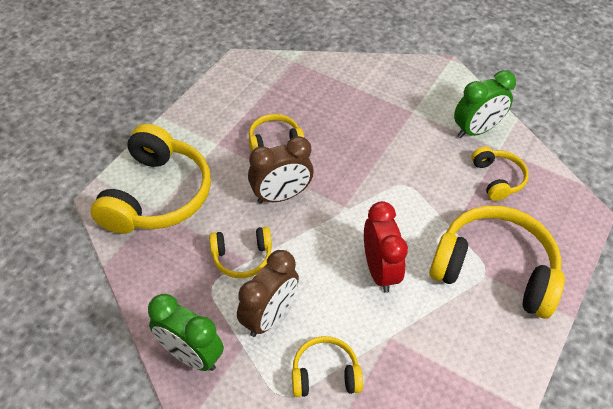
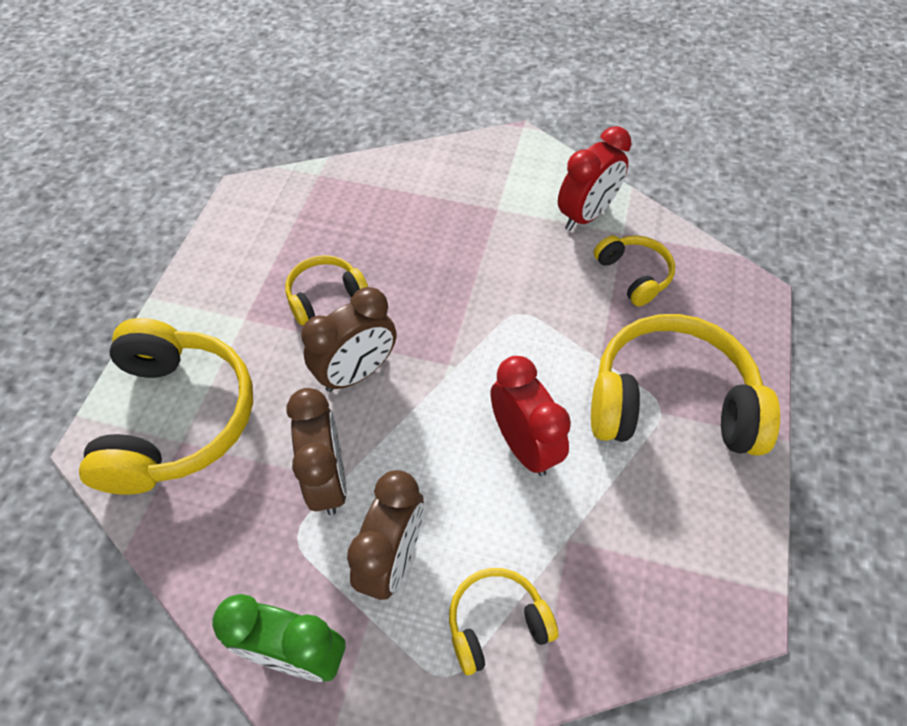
camera: 15 degrees left, 5 degrees up
yellow headphones [209,227,272,278] -> brown clock [287,388,347,515]
green clock [454,70,516,138] -> red clock [558,126,631,231]

